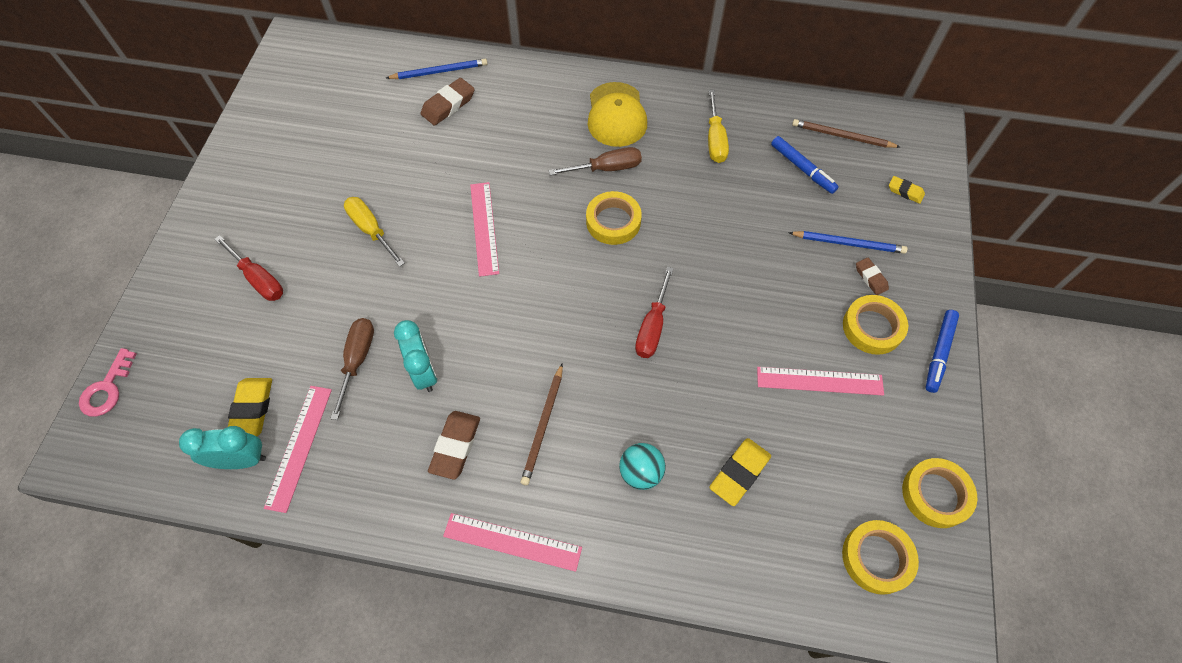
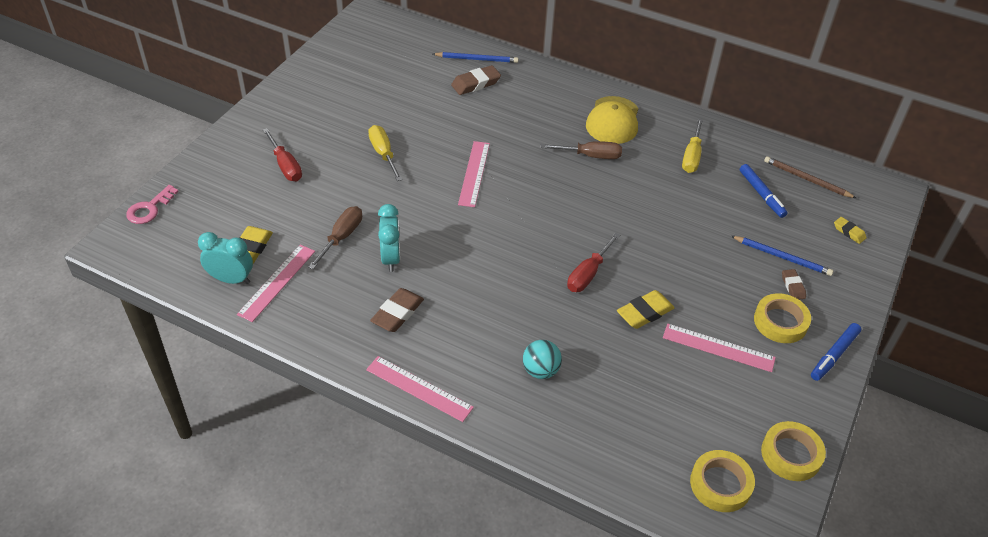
camera: 15 degrees right, 15 degrees down
brown pencil [521,364,563,485] -> none
yellow tape [586,191,642,245] -> none
yellow eraser [710,438,771,506] -> yellow eraser moved to [617,290,675,329]

